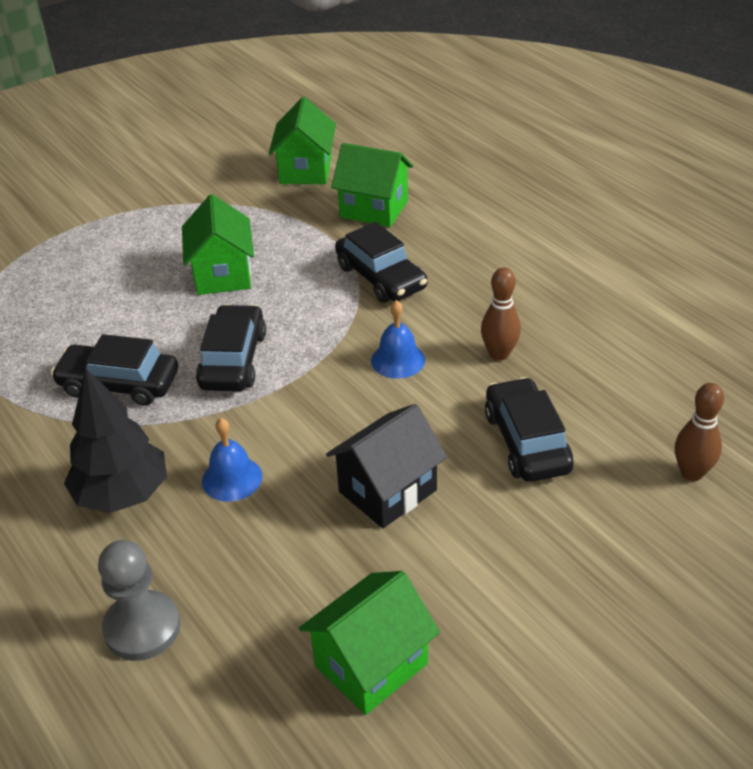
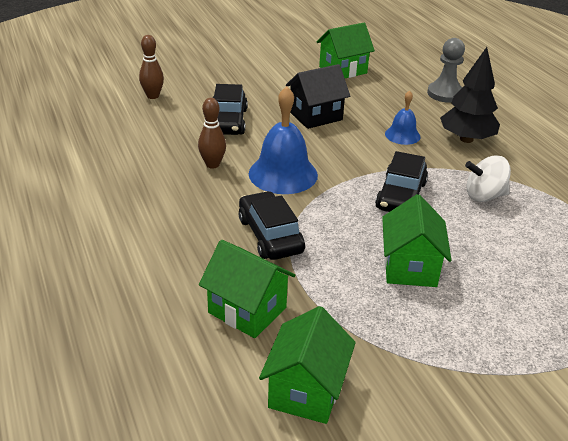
camera: 170 degrees left, 5 degrees down
black car [51,334,178,406] -> white spinning top [465,155,511,202]
blue bell [371,300,425,379] -> blue bell [249,86,318,194], size x1.78

